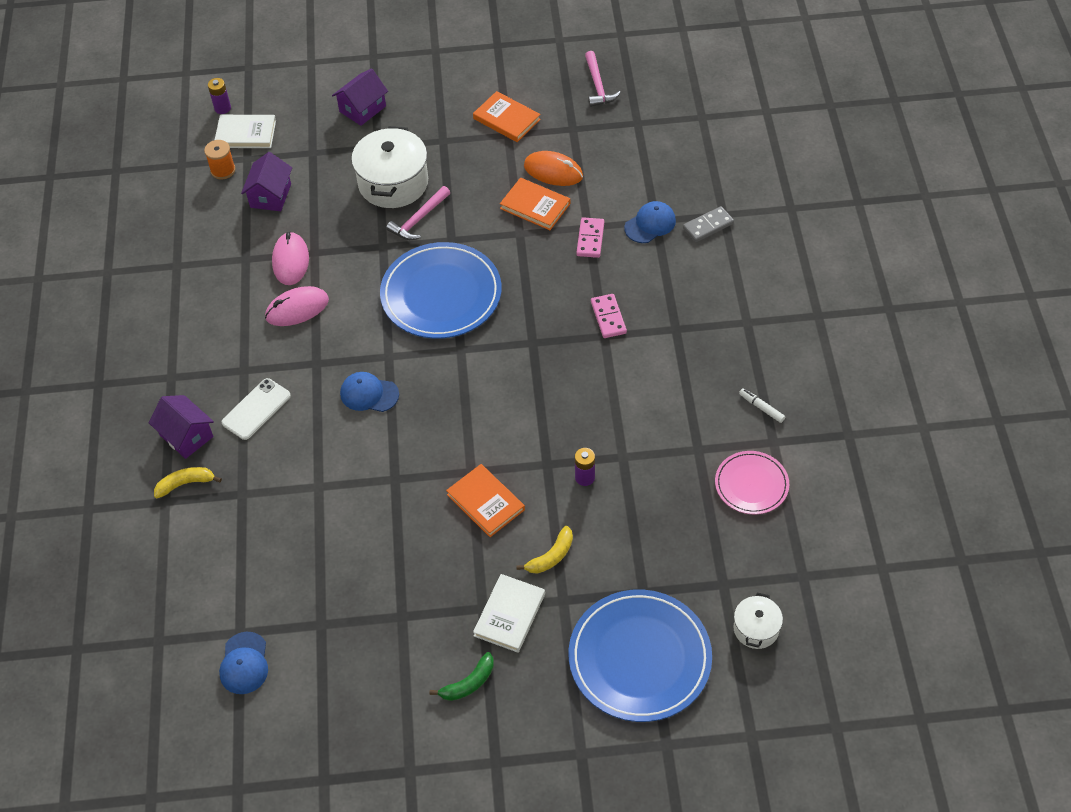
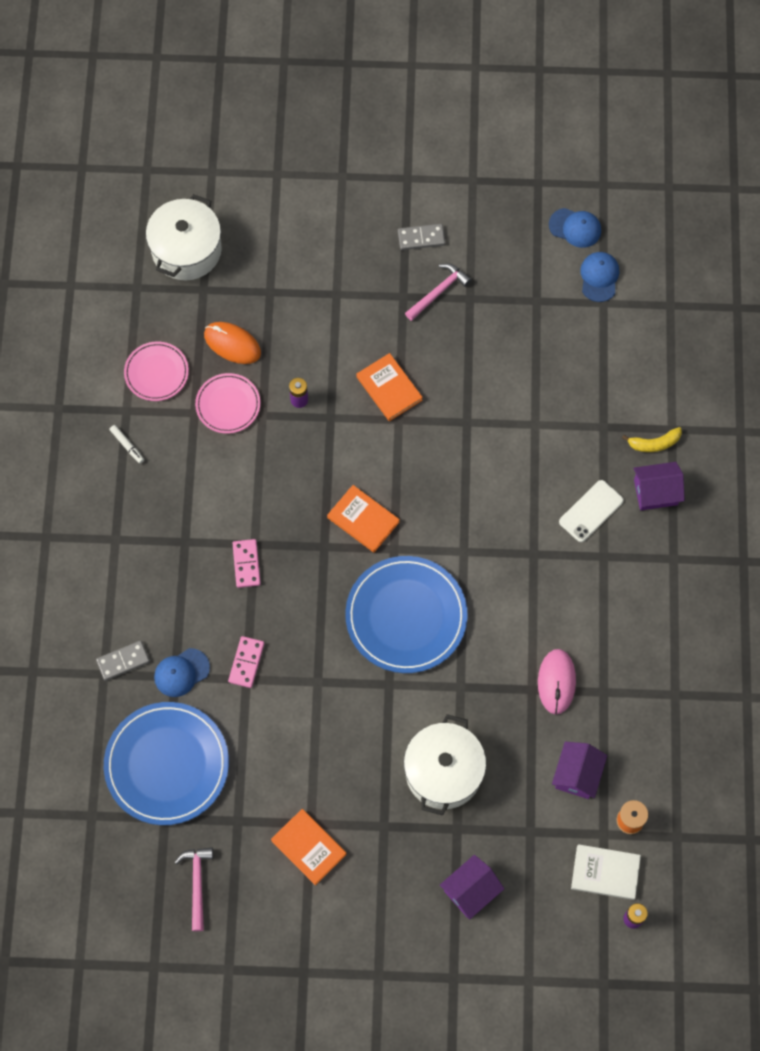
camera: 175 degrees left, 15 degrees up
purple house [149,395,214,459] -> purple house turned 60 degrees counterclockwise [633,462,685,510]
pink mouse [265,286,329,326] -> none
blue cap [340,372,399,412] -> blue cap moved to [549,208,601,248]
pink hammer [386,186,450,240] -> pink hammer moved to [405,263,472,321]
green banana [430,652,494,701] -> grey domino [398,224,445,250]
white book [473,574,545,653] -> none
orange book [500,178,570,230] -> orange book moved to [327,485,400,553]
yellow banana [516,526,573,574] -> none
orange mouse [524,151,583,186] -> orange mouse moved to [204,322,261,364]
blue plate [569,590,712,722] -> blue plate moved to [104,702,229,825]
white pot [734,592,783,649] -> white pot [146,194,222,280], size x1.91
none -> pink plate [195,373,260,434]

